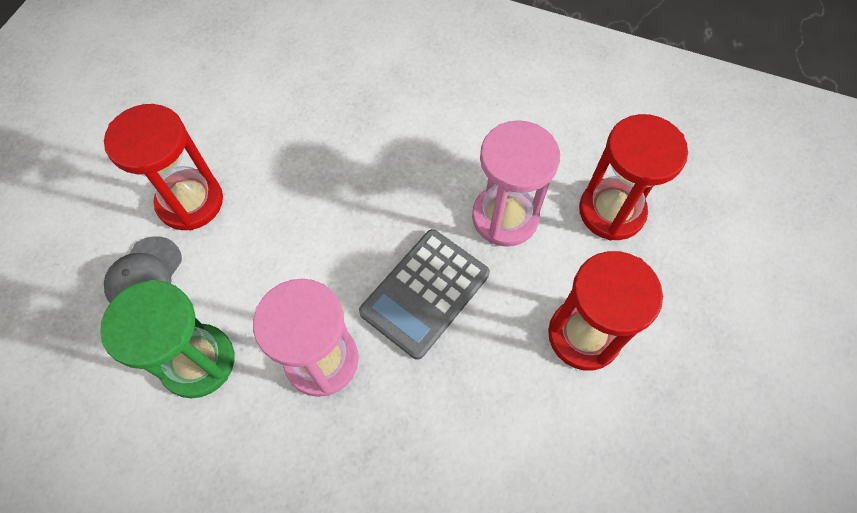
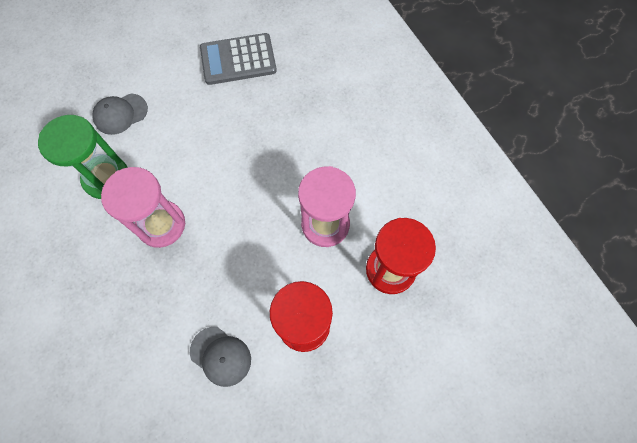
camera: 40 degrees right, 5 degrees up
red hourglass [104,104,223,231] -> none
grey calculator [359,229,490,360] -> grey calculator moved to [200,33,277,85]
none -> grey cap [190,327,251,387]

